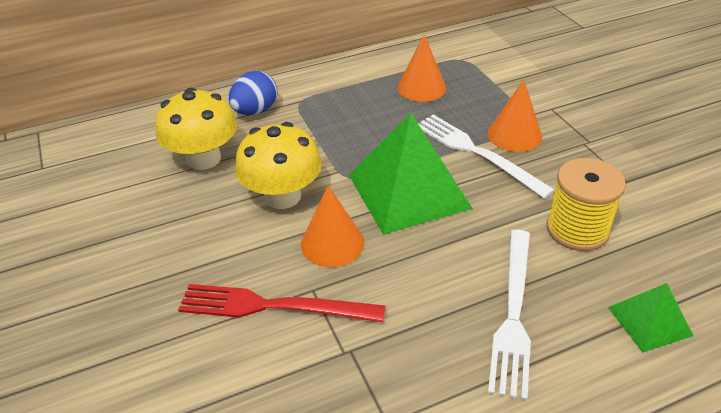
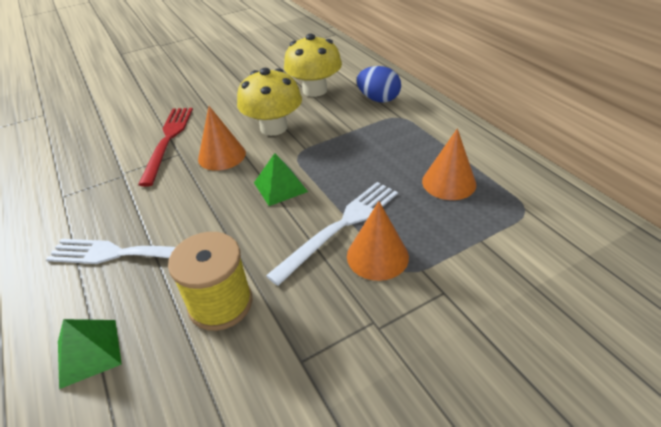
camera: 85 degrees right, 0 degrees up
green pyramid [349,113,473,235] -> green pyramid [254,153,308,206], size x0.50

